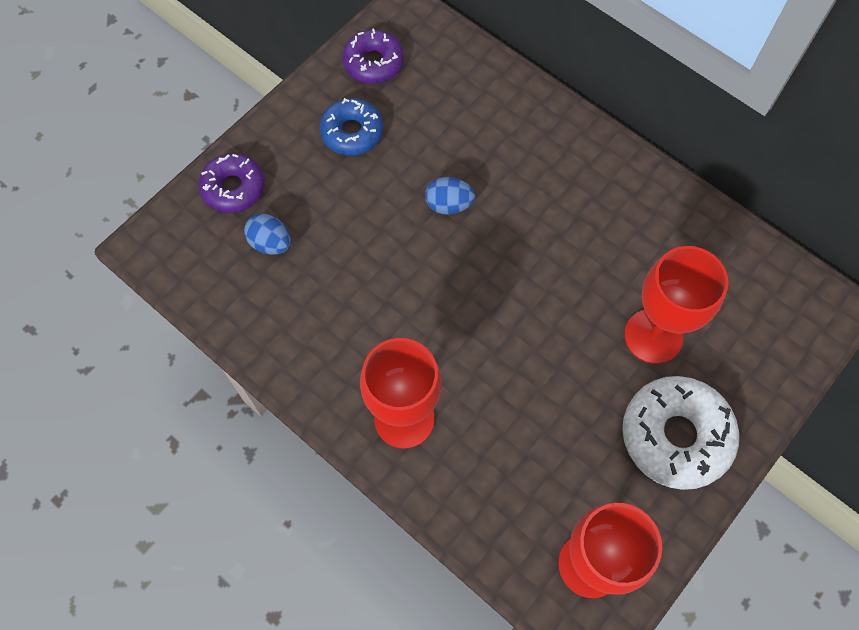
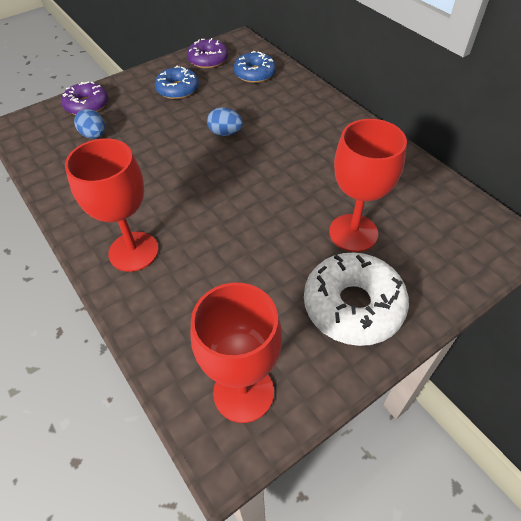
camera: 15 degrees right, 15 degrees down
none -> blue donut [234,51,276,83]

